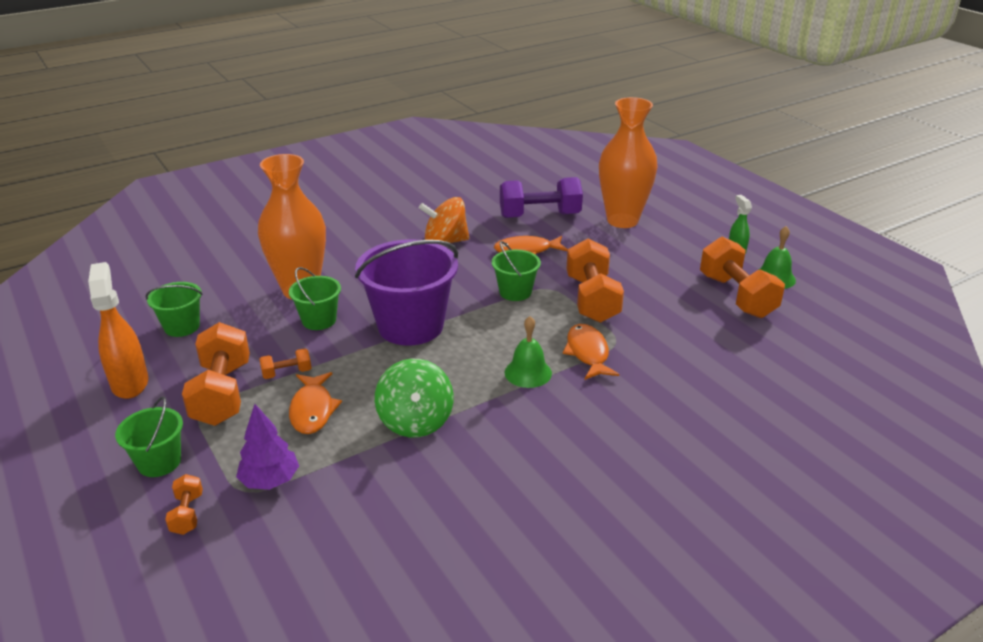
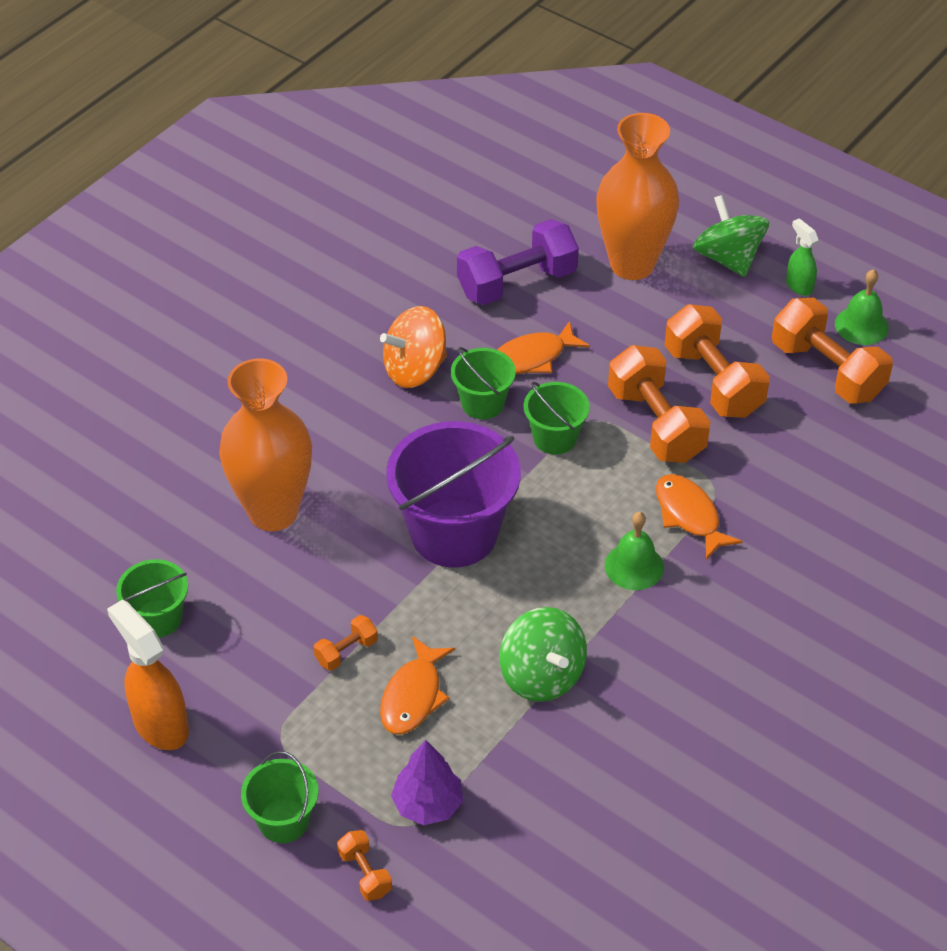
camera: 20 degrees left, 15 degrees up
orange dumbbell [182,322,250,426] -> orange dumbbell moved to [664,304,770,418]
green bucket [289,267,341,330] -> green bucket moved to [451,347,516,419]
orange fish [289,372,342,434] -> orange fish turned 45 degrees clockwise [380,636,455,734]
none -> green spinning top [693,195,769,277]

